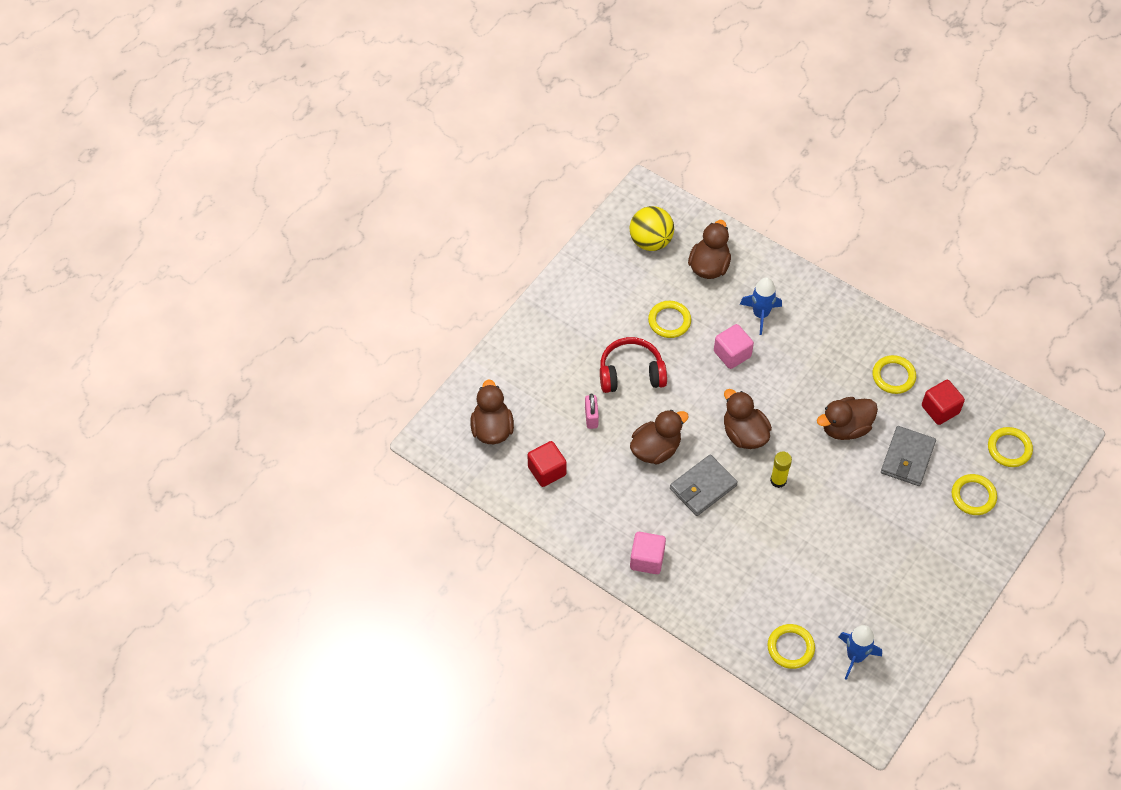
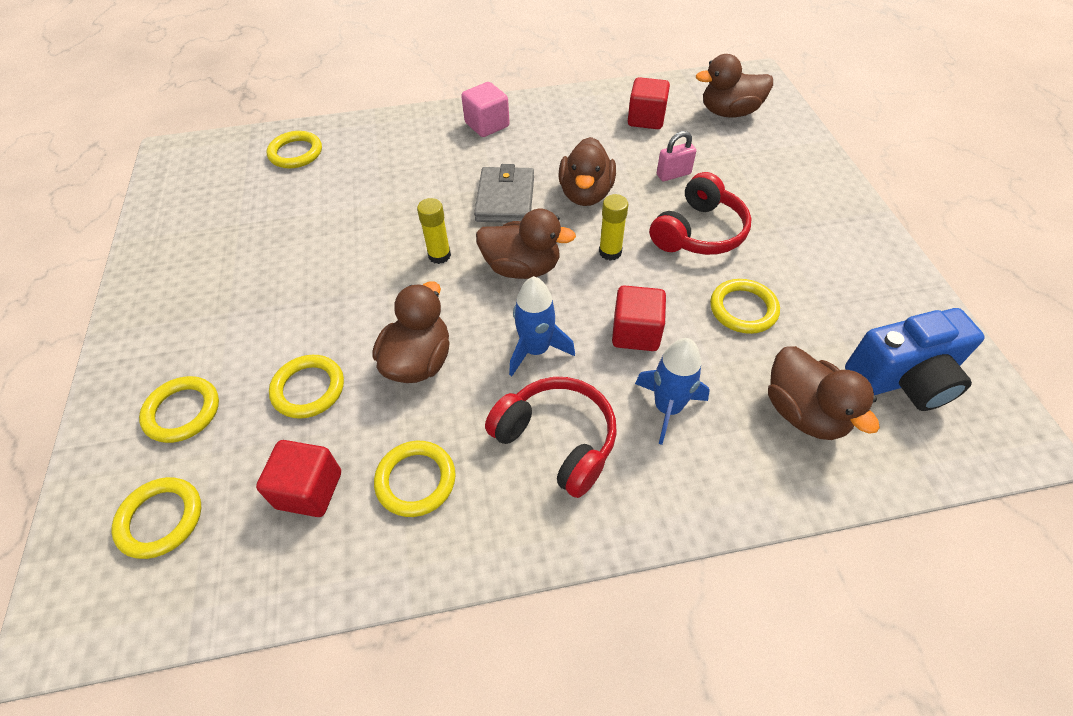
camera: 135 degrees right, 5 degrees down
brown duck [470,379,514,444] -> brown duck turned 135 degrees clockwise [696,54,773,118]
pink padlock [585,394,599,429] -> pink padlock turned 60 degrees counterclockwise [657,131,696,181]
yellow ball [630,206,674,251] -> blue camera [845,308,985,411]
pink cube [714,324,754,369] -> red cube [612,285,666,351]
blue rocket [839,625,882,680] -> blue rocket moved to [509,276,575,376]
grey wallet [881,426,936,486] -> yellow ring [269,355,344,419]
none -> red headphones [485,377,617,498]
none -> yellow glue stick [599,194,628,261]

